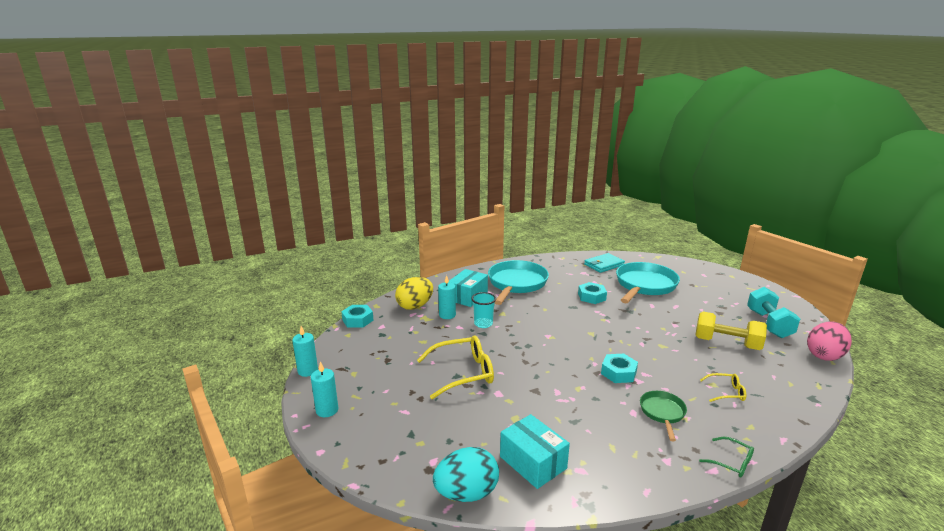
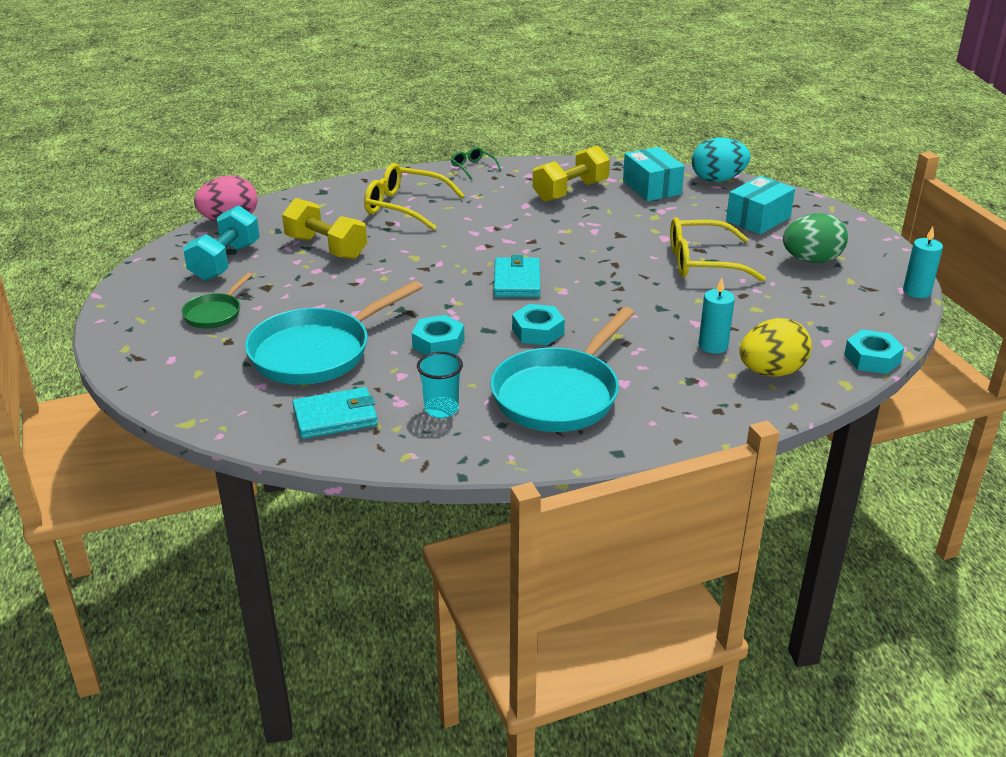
camera: 165 degrees left, 10 degrees up
turquoise candle [311,362,338,417] -> none
turquoise box [449,269,488,307] -> turquoise box moved to [726,176,795,235]
turquoise cup [471,292,496,328] -> turquoise cup moved to [417,352,463,418]
turquoise nut [601,354,638,383] -> turquoise nut moved to [512,304,565,345]
green pan [640,391,687,442] -> green pan moved to [181,273,252,329]
yellow glasses [700,373,746,402] -> yellow glasses [364,163,465,231], size x1.97
none -> turquoise wallet [494,255,540,297]
none -> yellow dumbbell [533,145,610,202]
none -> green egg [783,213,848,263]

